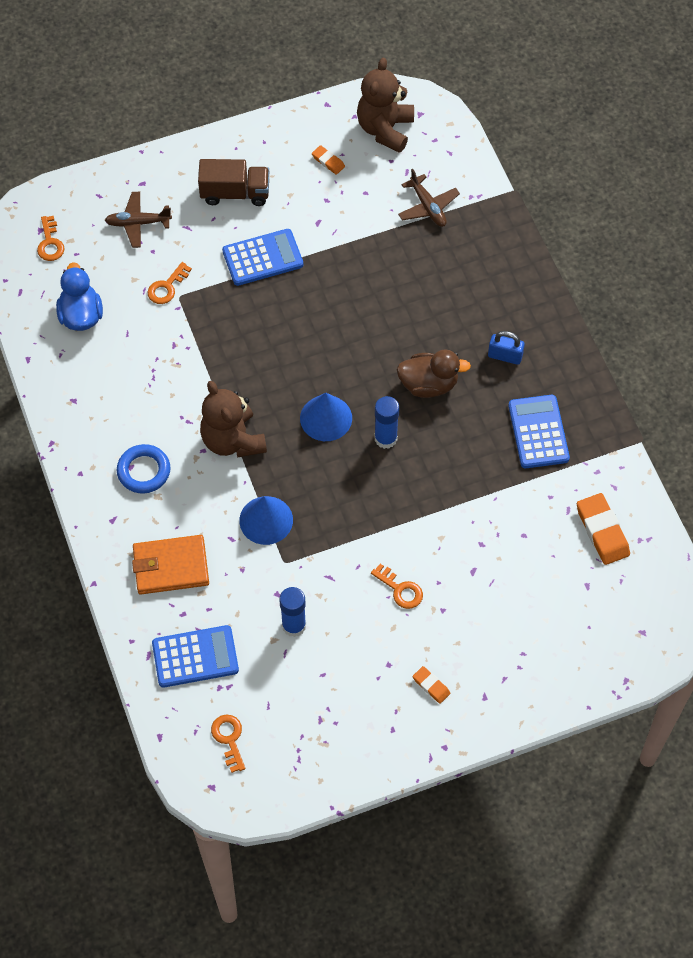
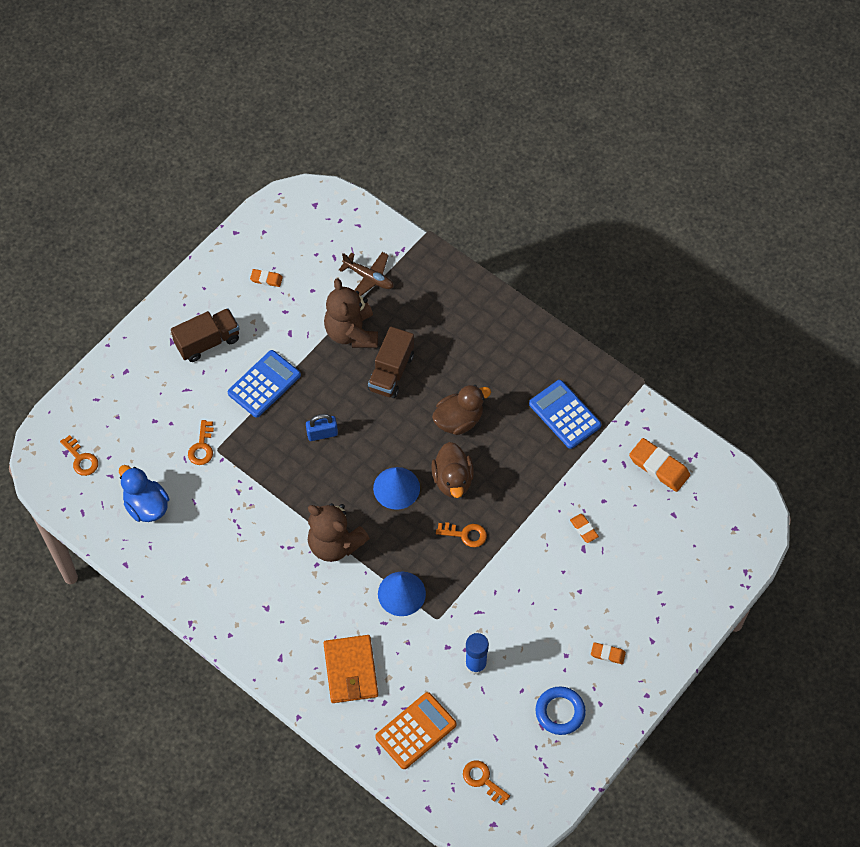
camera: 30 degrees left, 0 degrees up
brown plane [105,192,172,248] -> none
blue ring [117,444,171,494] -> blue ring moved to [535,686,586,735]
orange wallet [132,535,209,594] -> orange wallet turned 60 degrees counterclockwise [323,635,378,703]
blue calculator [152,625,239,688] -> orange calculator [375,692,457,769]
brown teddy bear [357,58,414,153] -> brown teddy bear moved to [324,278,378,348]
orange key [371,564,423,609] -> orange key moved to [436,522,487,547]
blue glue stick [374,396,399,449] -> brown duck [431,442,474,498]
blue padlock [488,331,525,365] -> blue padlock moved to [306,414,338,441]
none -> brown truck [368,327,414,398]
none -> orange eraser [570,514,599,543]

